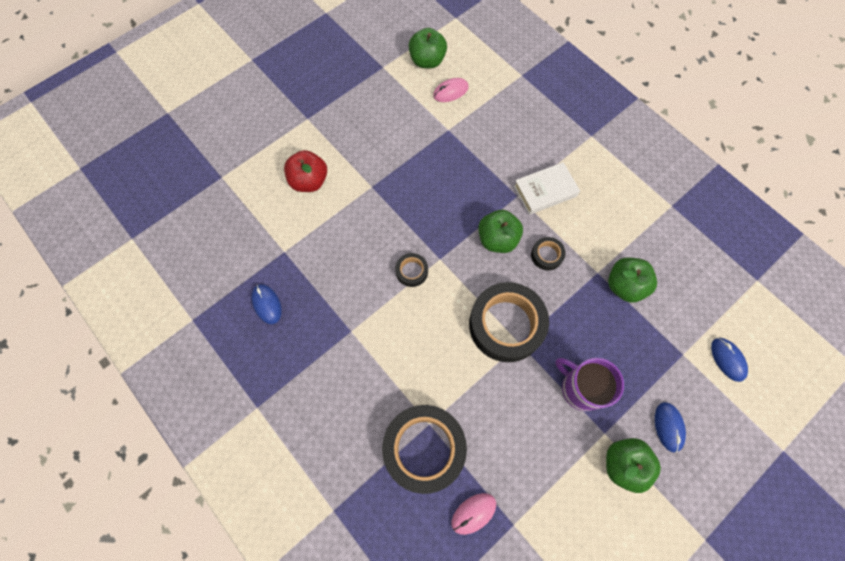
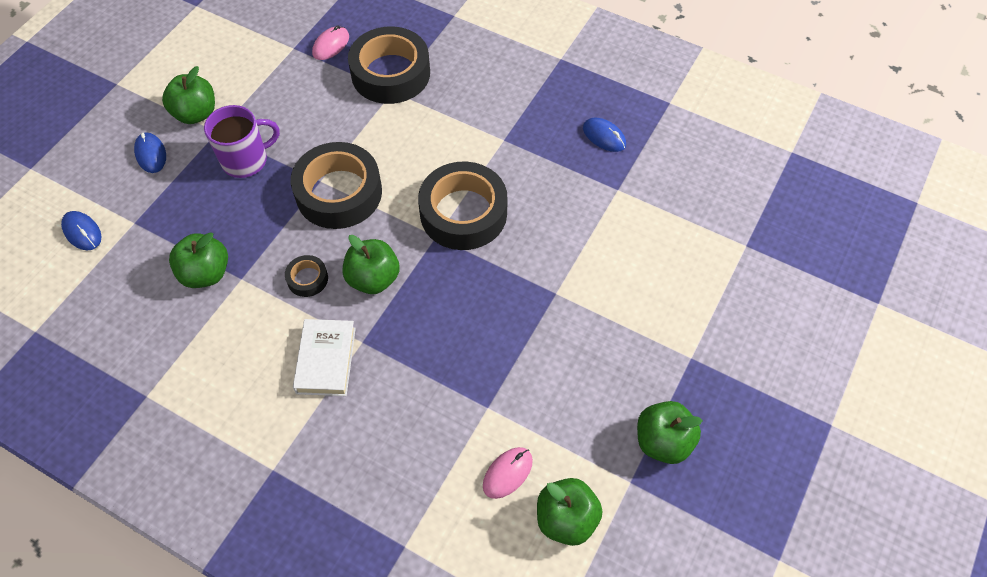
camera: 160 degrees right, 10 degrees down
red apple [284,150,327,192] -> none
black tape [395,253,428,287] -> black tape [418,161,508,250], size x2.24
white book [514,162,580,215] -> white book turned 45 degrees counterclockwise [293,319,356,396]
purple mug [555,358,624,411] -> purple mug turned 45 degrees counterclockwise [204,105,280,178]
none -> green apple [637,401,703,464]

